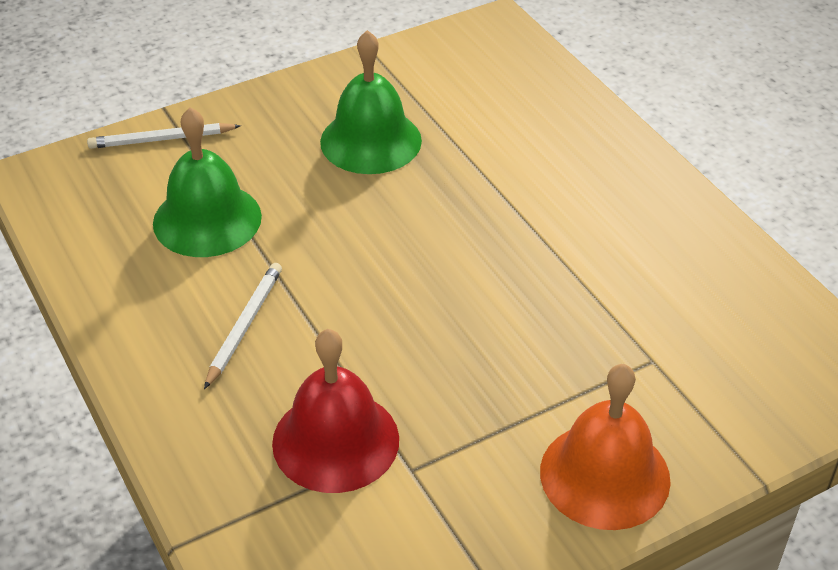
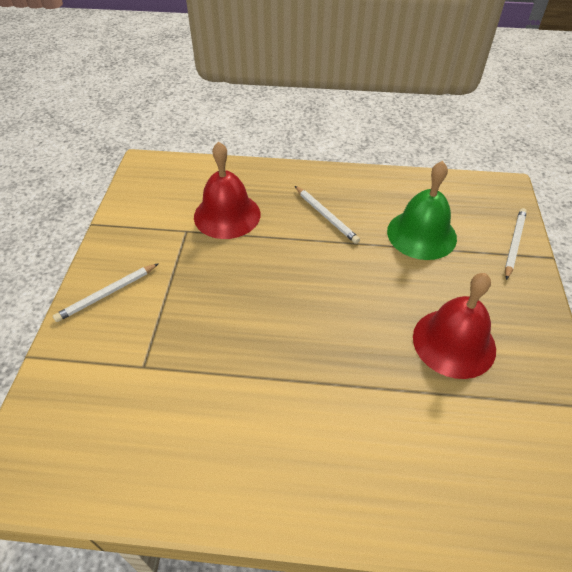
camera: 125 degrees right, 5 degrees up
green bell [320,30,422,174] -> red bell [413,273,496,379]
orange bell [540,364,671,530] -> white pencil [53,263,159,322]

